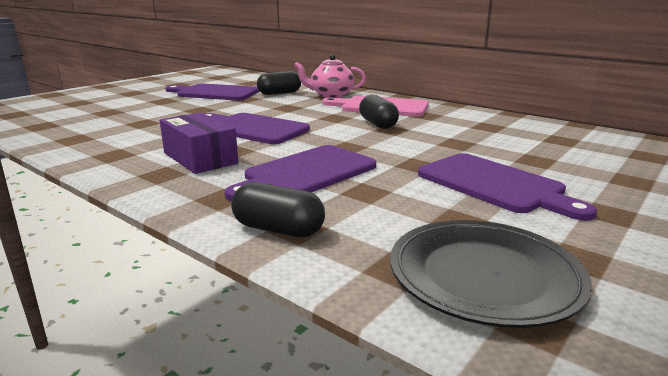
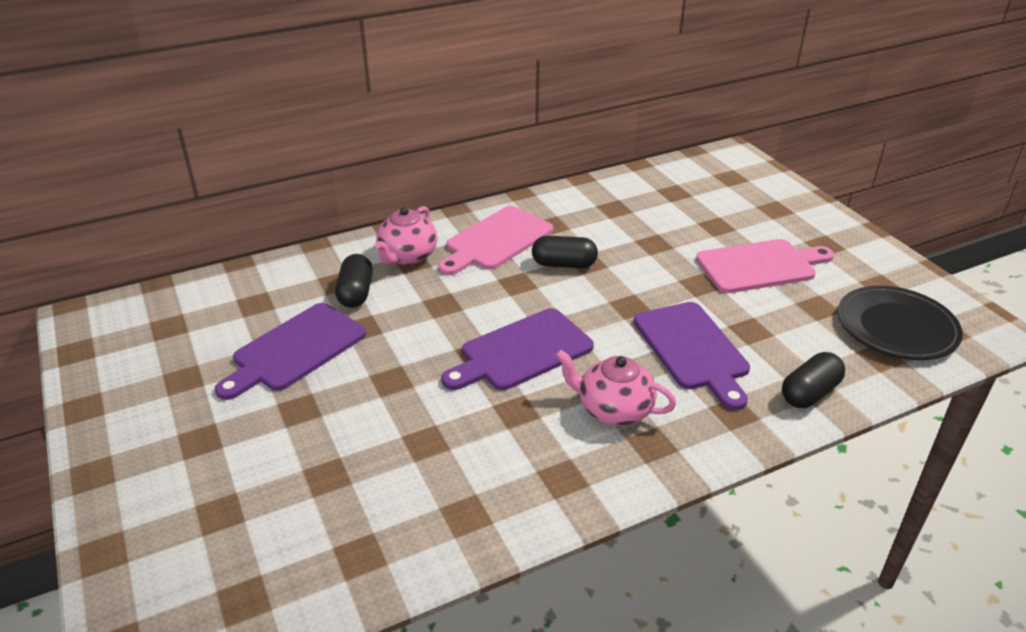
camera: 65 degrees left, 15 degrees up
purple box [160,113,238,174] -> pink teapot [556,349,676,426]
purple cutting board [418,153,597,221] -> pink cutting board [696,239,834,293]

